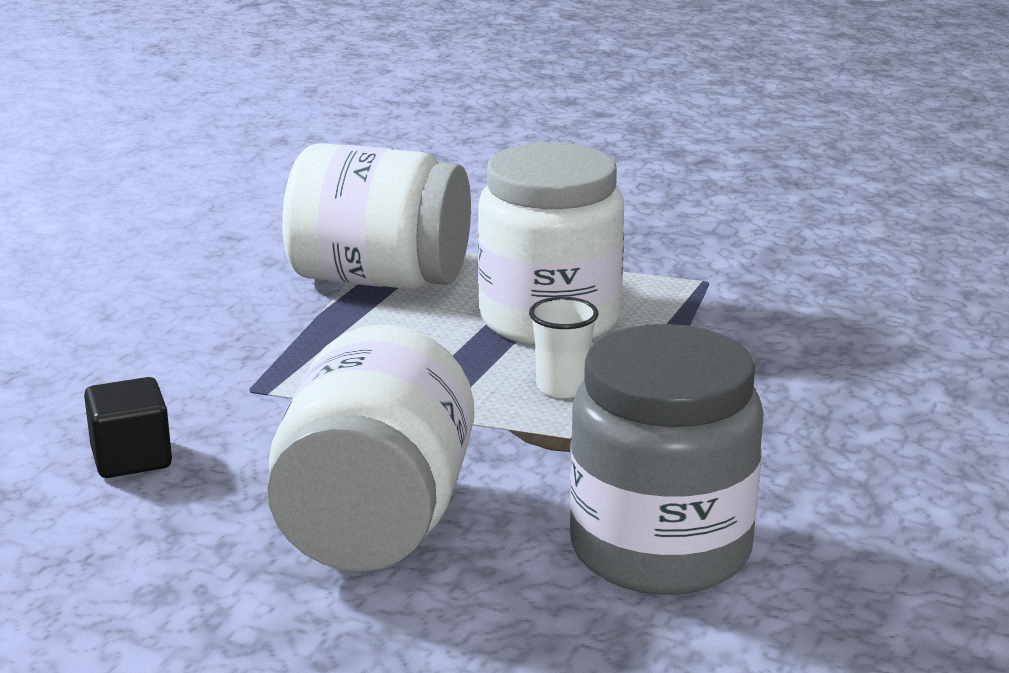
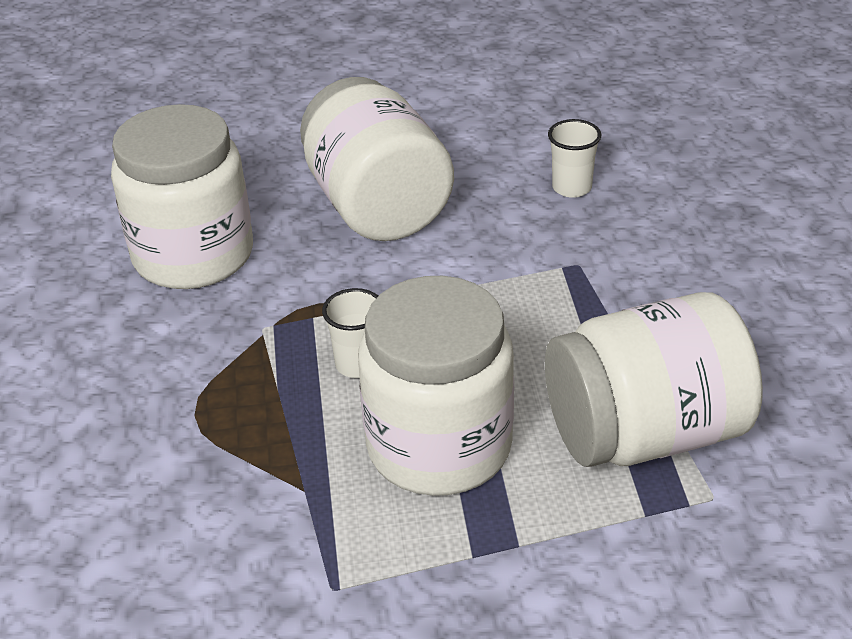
camera: 150 degrees right, 15 degrees up
black cube [84,377,172,478] -> white cup [548,119,601,198]
grey jar [569,324,764,595] -> white jar [111,104,253,289]

